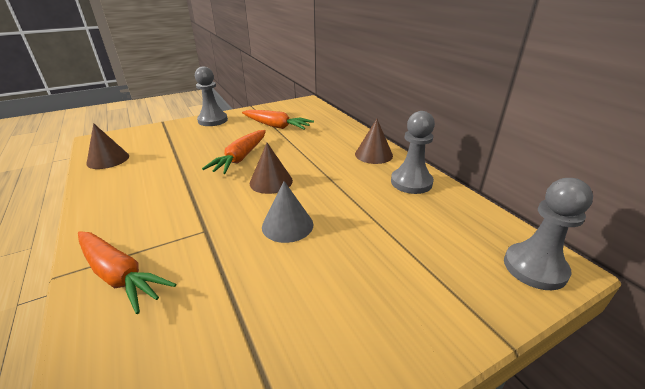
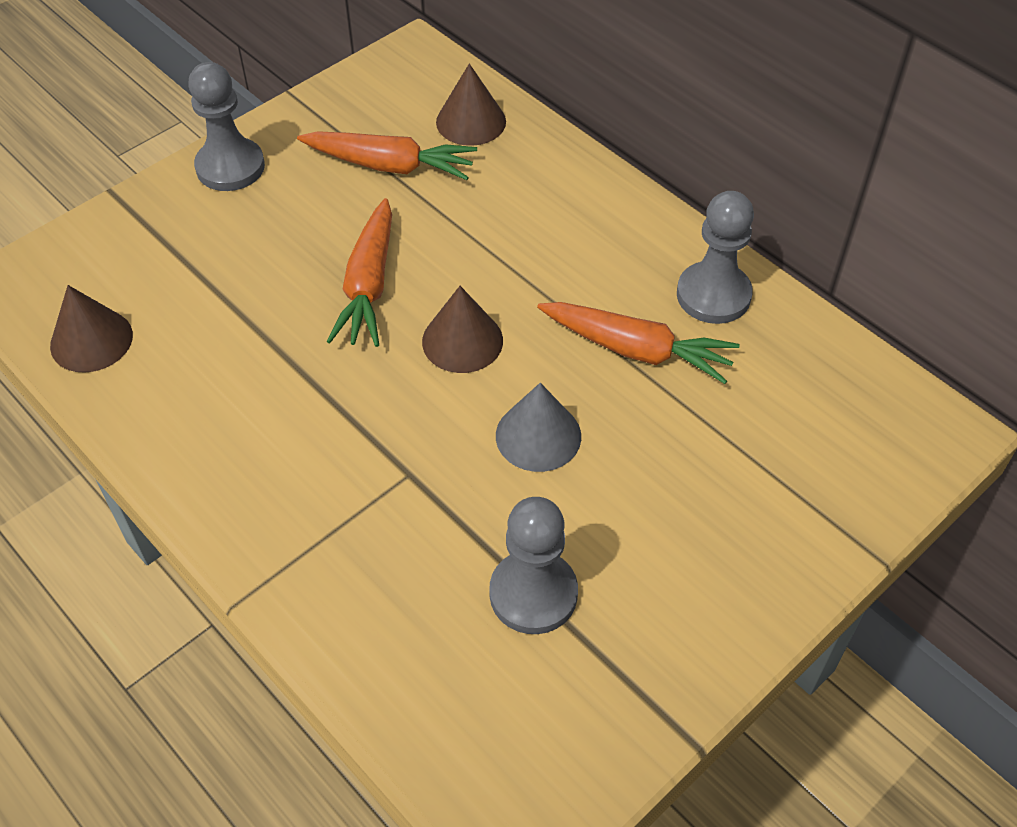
camera: 15 degrees left, 20 degrees up
orange carrot [78,231,176,314] -> orange carrot moved to [537,302,740,384]
brown cone [355,119,393,164] -> brown cone moved to [436,64,506,146]
grey pawn [504,178,593,290] -> grey pawn moved to [489,497,578,634]

